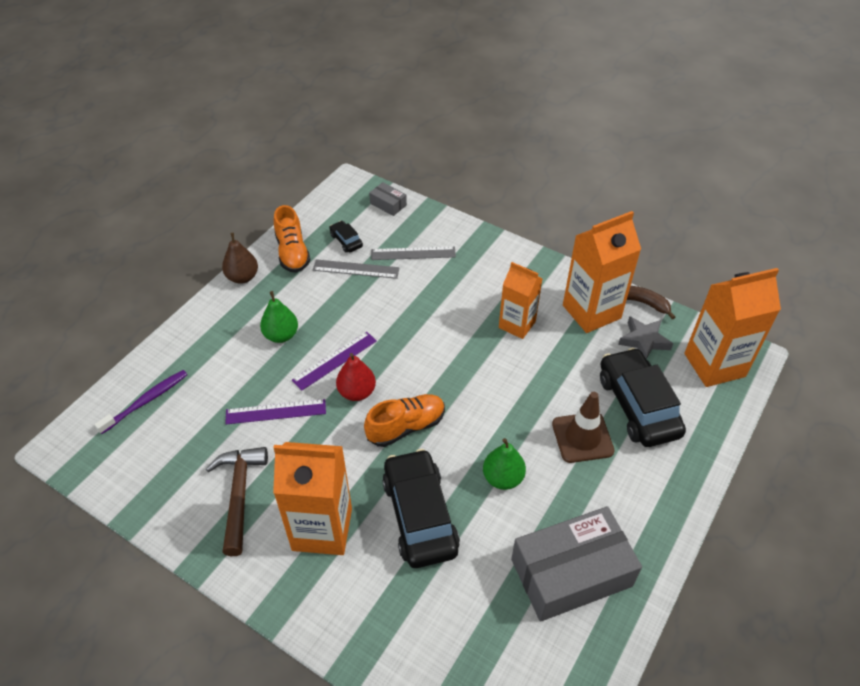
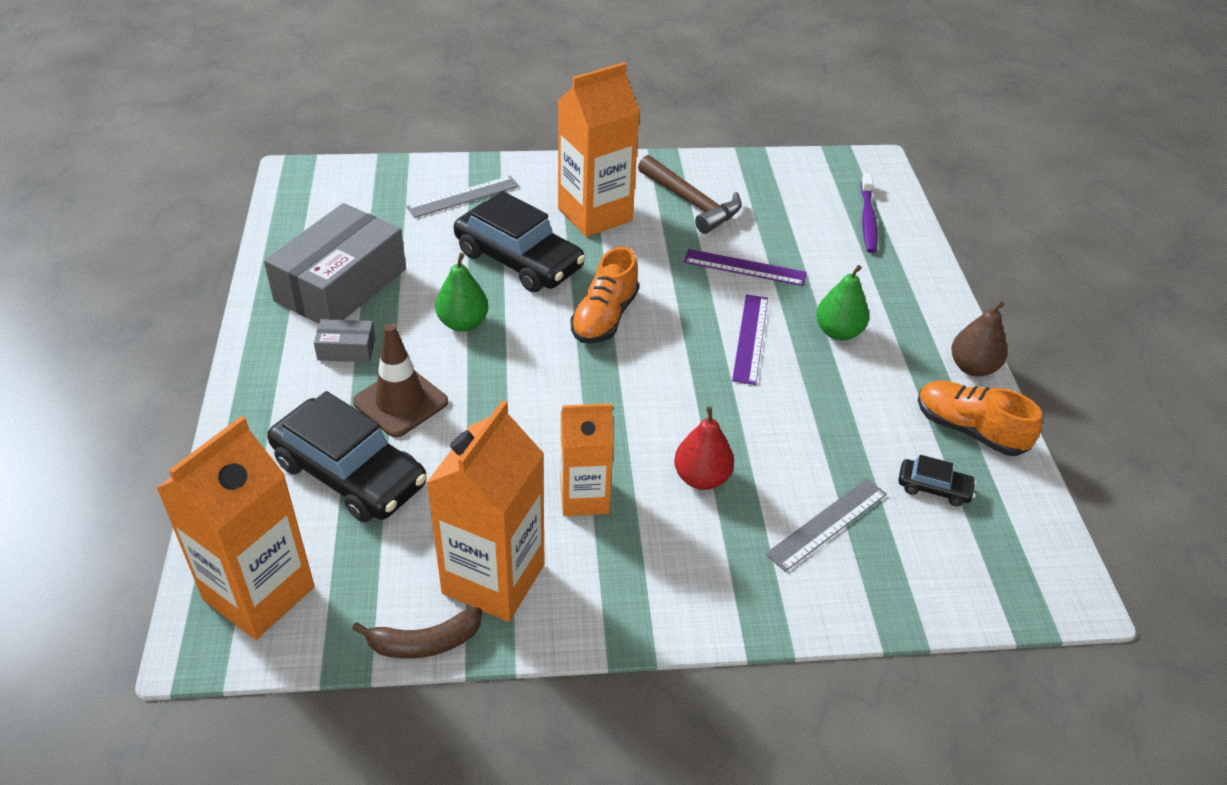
camera: 140 degrees right, 5 degrees down
purple ruler [225,399,326,424] -> purple ruler turned 60 degrees clockwise [684,249,807,286]
grey ruler [313,259,400,279] -> grey ruler moved to [406,176,519,218]
red pear [336,353,376,401] -> red pear moved to [674,406,734,490]
grey box [369,182,407,216] -> grey box moved to [314,319,376,362]
grey star [618,316,673,359] -> none

